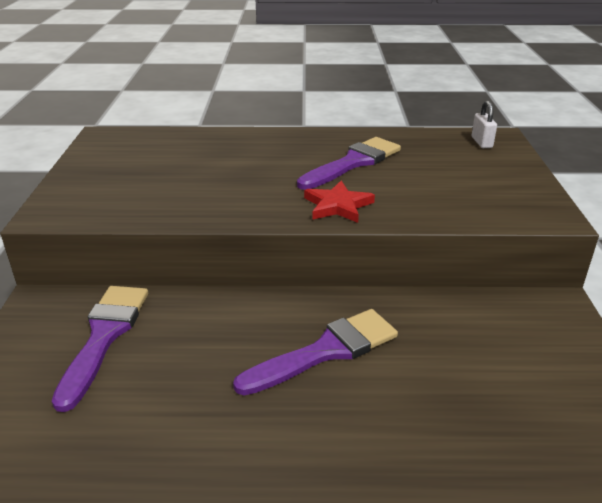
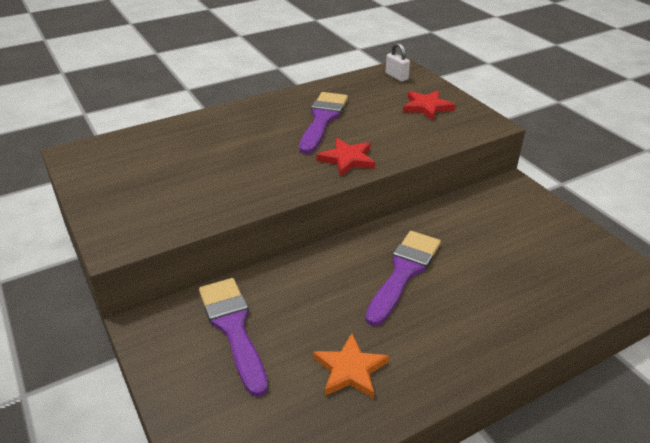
camera: 30 degrees left, 5 degrees up
none -> orange star [313,334,389,399]
none -> red star [403,90,456,121]

